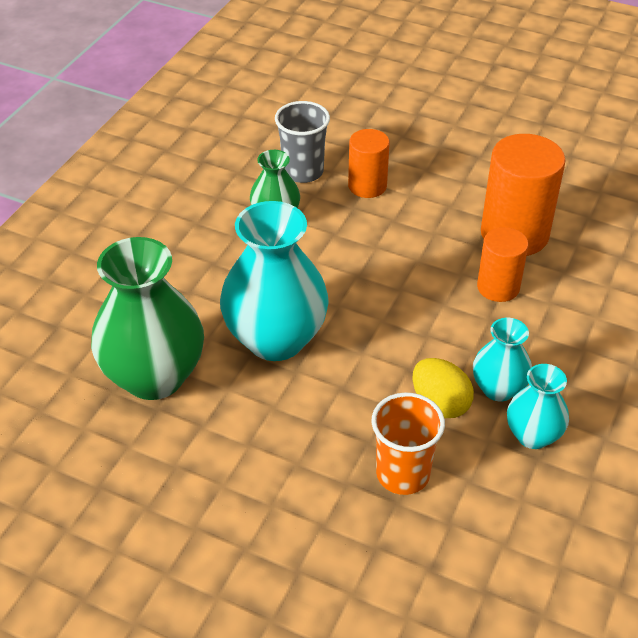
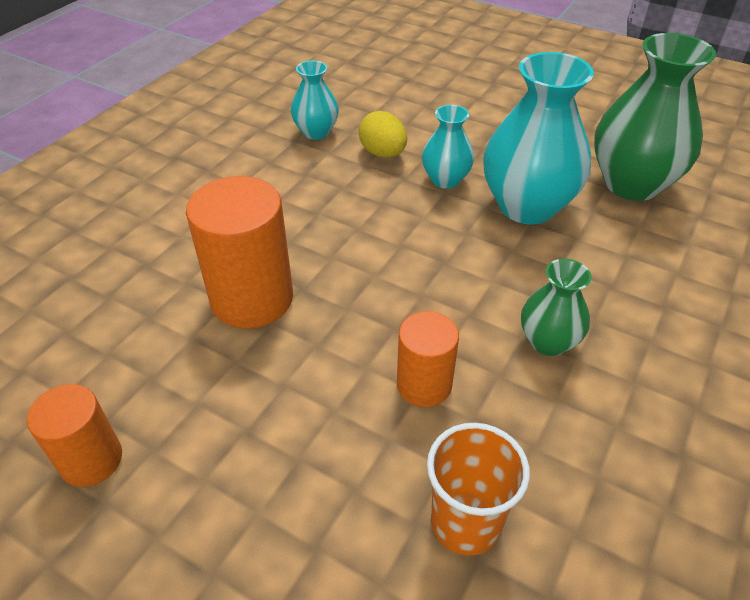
camera: 175 degrees left, 0 degrees up
grey cup [275,101,330,183] -> none
orange cup [371,392,445,495] -> orange cup moved to [427,423,530,556]
turquoise vase [473,318,532,402] -> turquoise vase moved to [422,105,474,189]
orange cylinder [477,227,528,302] -> orange cylinder moved to [27,384,122,487]

